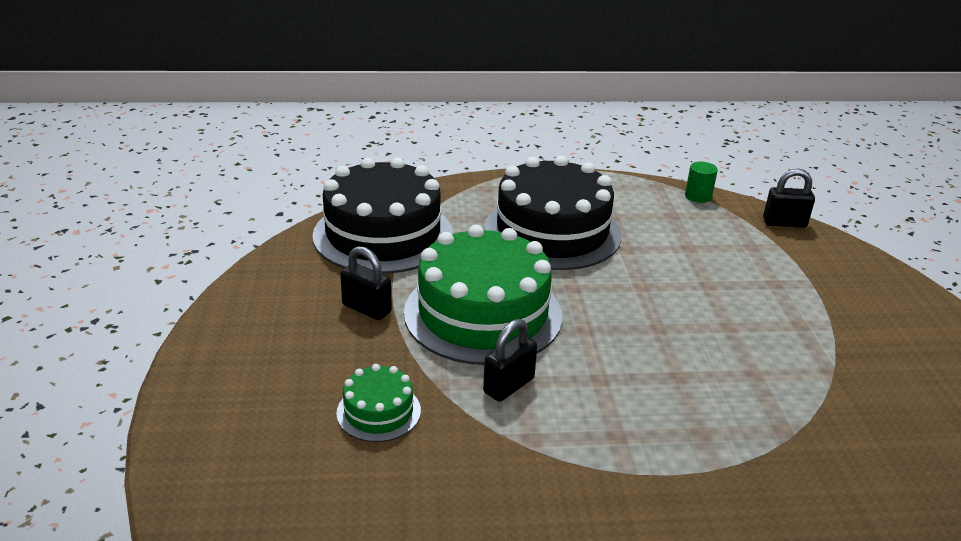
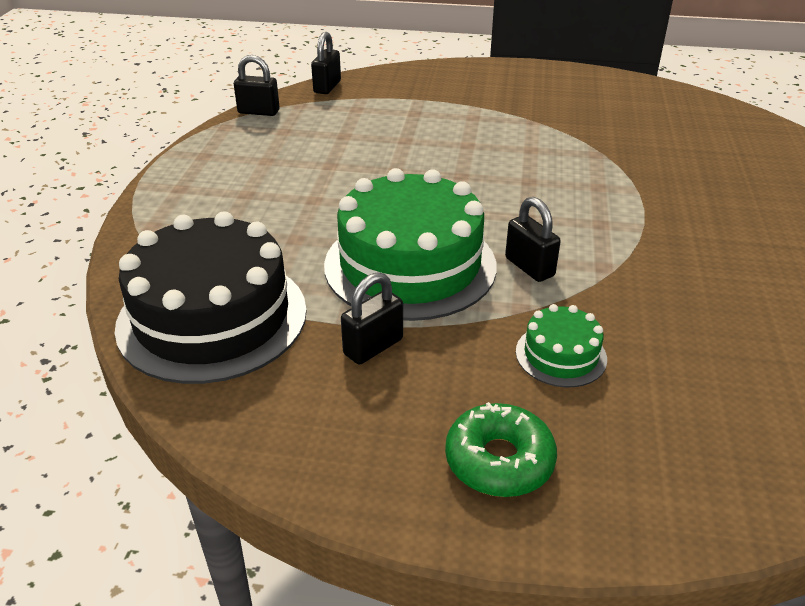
camera: 75 degrees left, 5 degrees up
black cake [484,156,621,270] -> none
green cylinder [685,162,718,203] -> black padlock [234,55,280,116]
none -> green donut [445,402,557,497]

